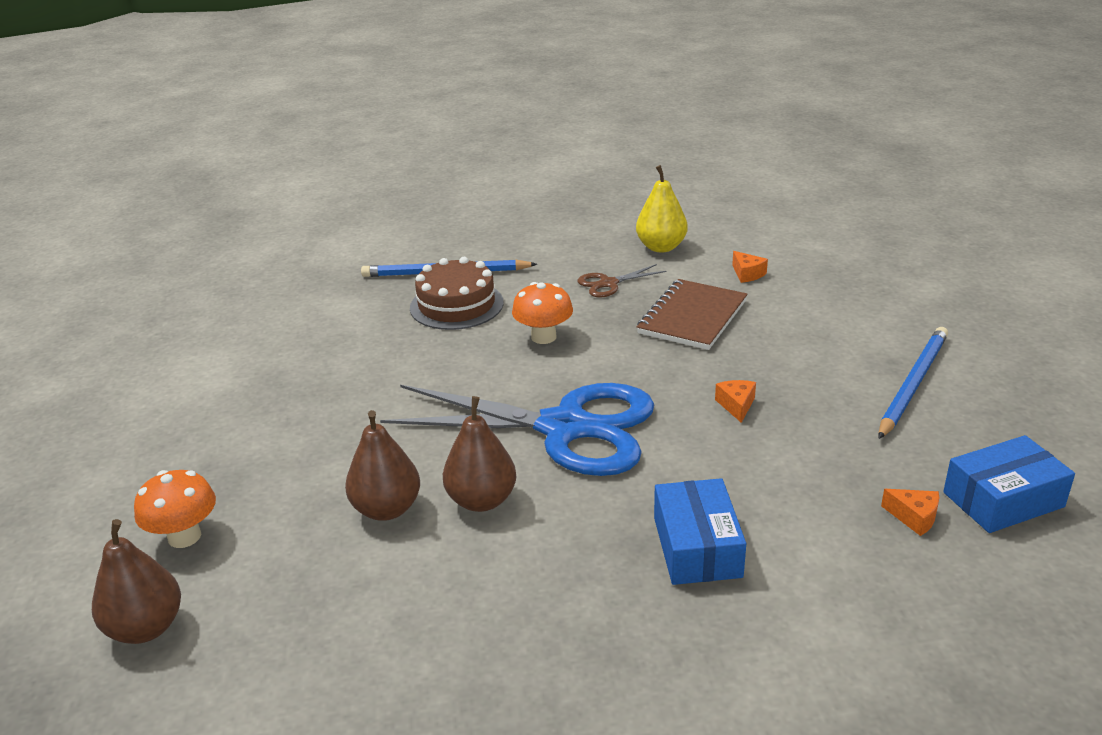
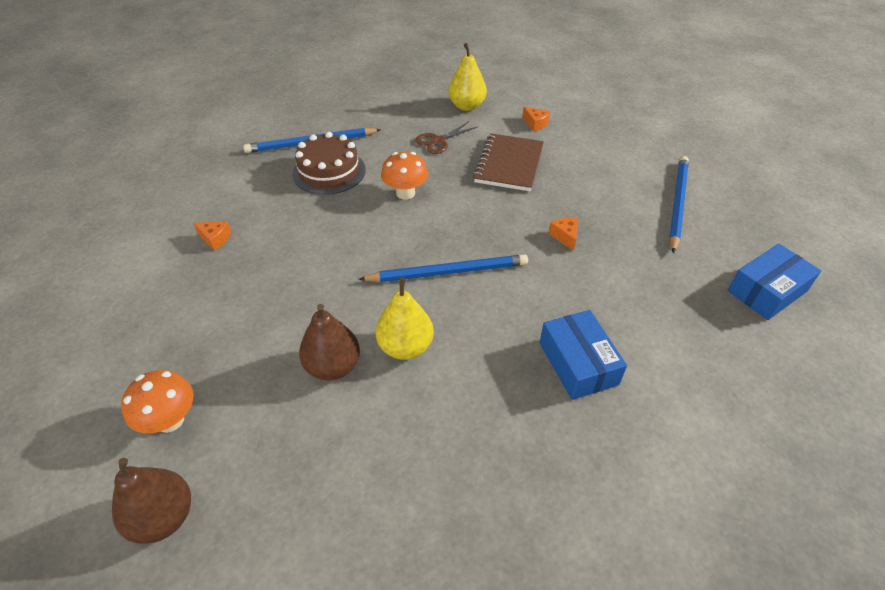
camera: 15 degrees left, 15 degrees up
blue scissors [380,383,655,476] -> blue pencil [359,254,528,282]
brown pear [443,396,516,512] -> yellow pear [375,277,434,360]
orange cheese [881,489,939,536] -> orange cheese moved to [193,221,231,251]

